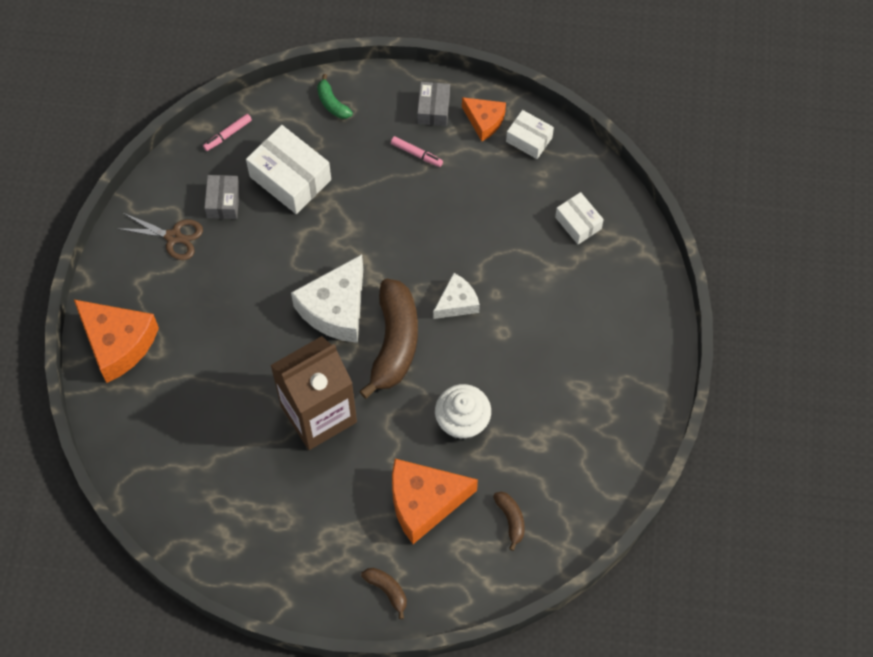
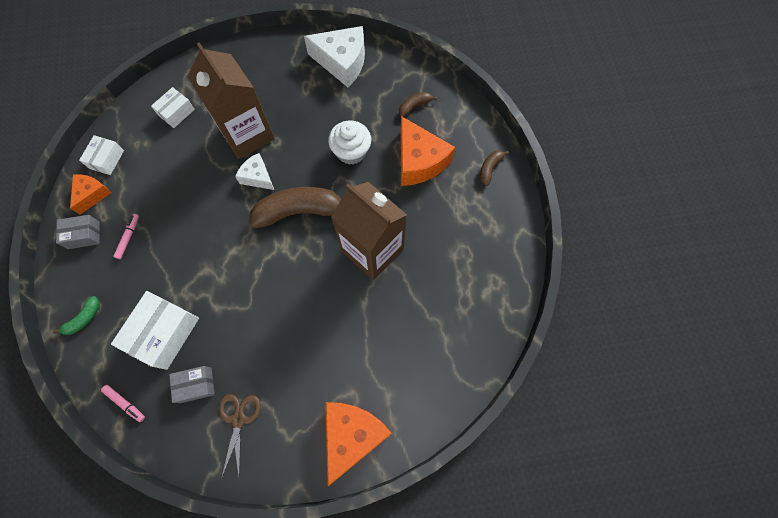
camera: 105 degrees left, 5 degrees up
white cheese [291,254,363,343] -> white cheese moved to [304,26,365,87]
none -> brown carton [188,43,275,159]

